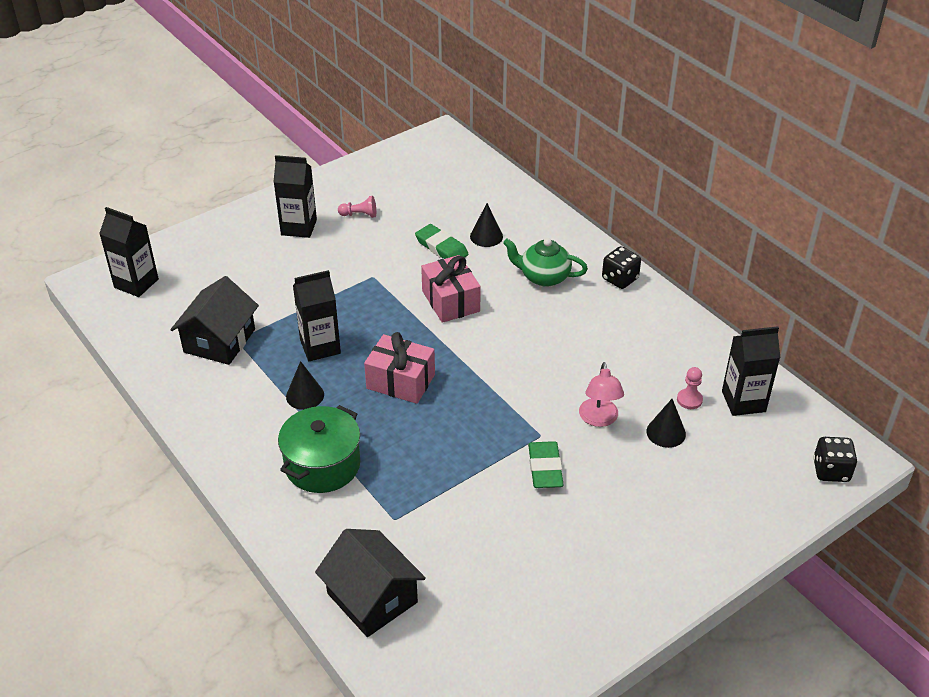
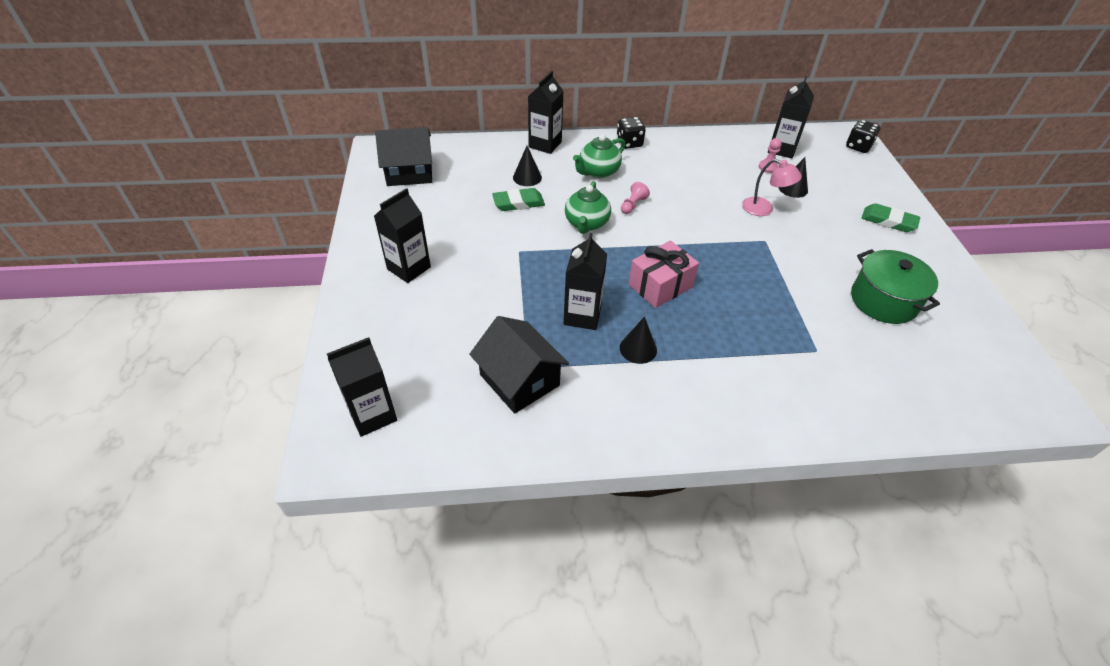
camera: 60 degrees left, 5 degrees up
green pot [278,405,360,493] -> green pot moved to [851,249,940,324]
black house [315,529,426,637] -> black house moved to [375,127,432,186]
pink pawn [338,196,376,218] -> pink pawn moved to [621,182,650,214]
pink gift [421,255,481,323] -> green teapot [565,181,611,234]
green eraser [528,441,564,488] -> green eraser moved to [862,203,920,232]
none -> black carton [528,71,563,154]

